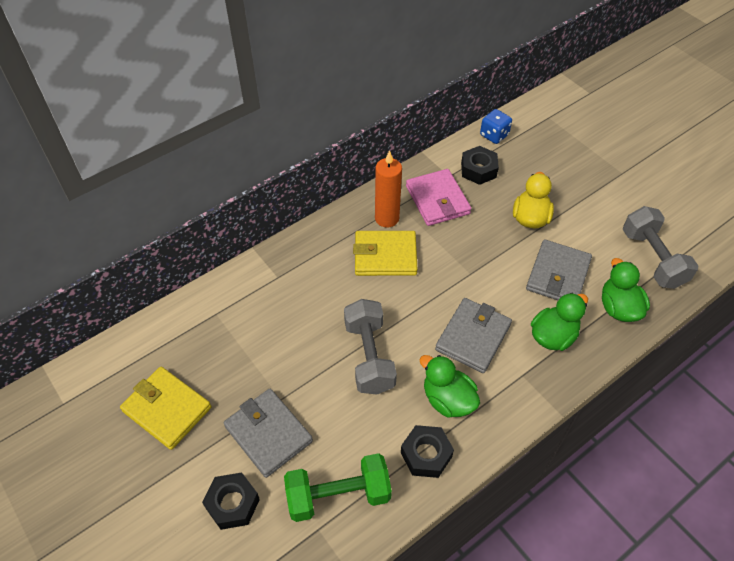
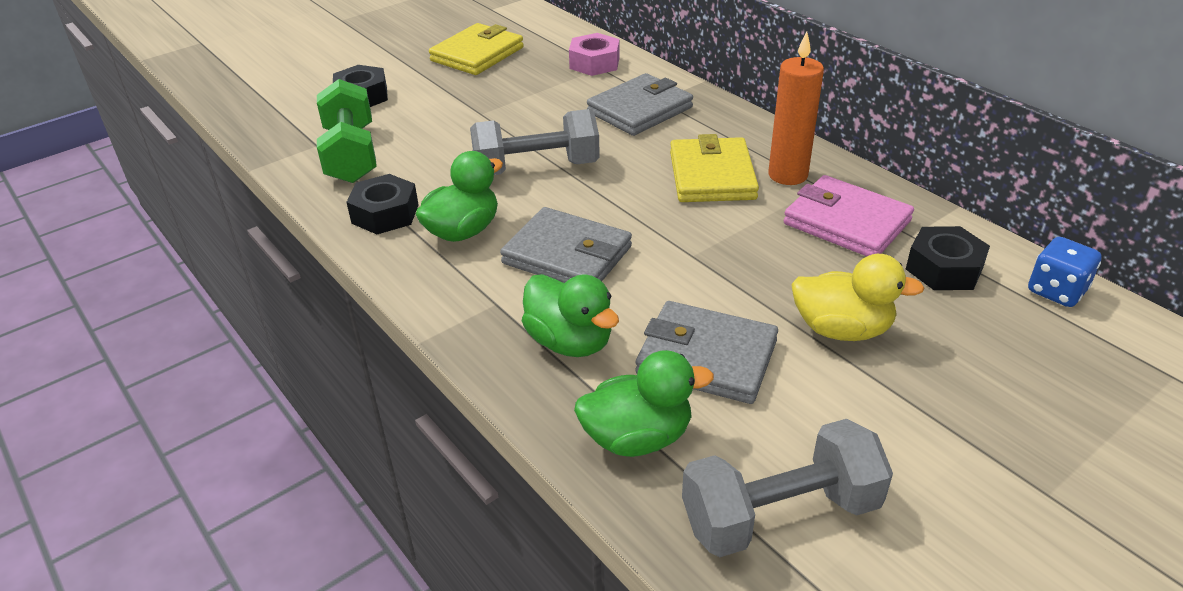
camera: 90 degrees right, 15 degrees down
grey wallet [224,388,313,478] -> grey wallet moved to [587,73,693,136]
pink wallet [406,169,471,226] -> pink wallet turned 60 degrees clockwise [784,175,914,256]
none -> pink nut [569,33,620,76]

